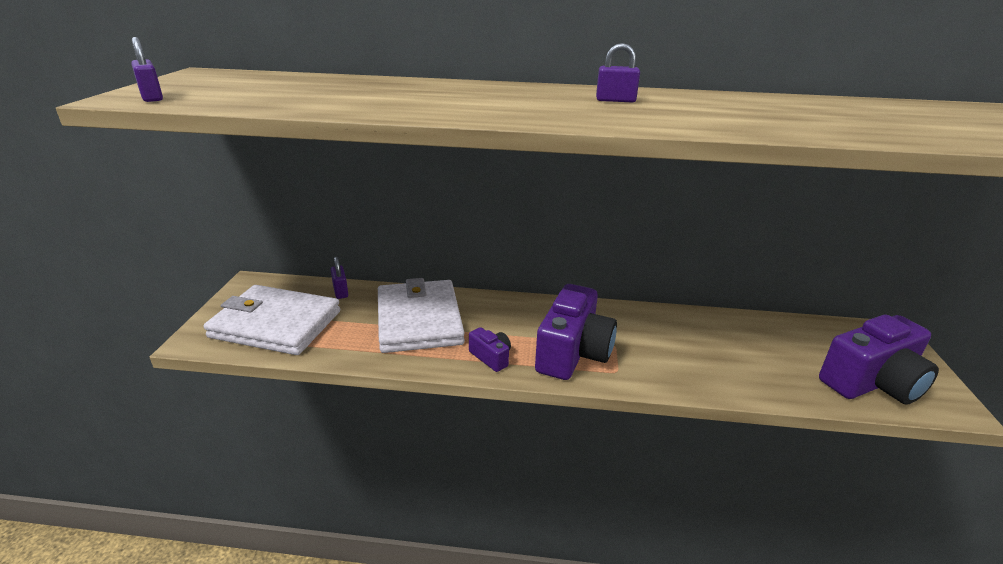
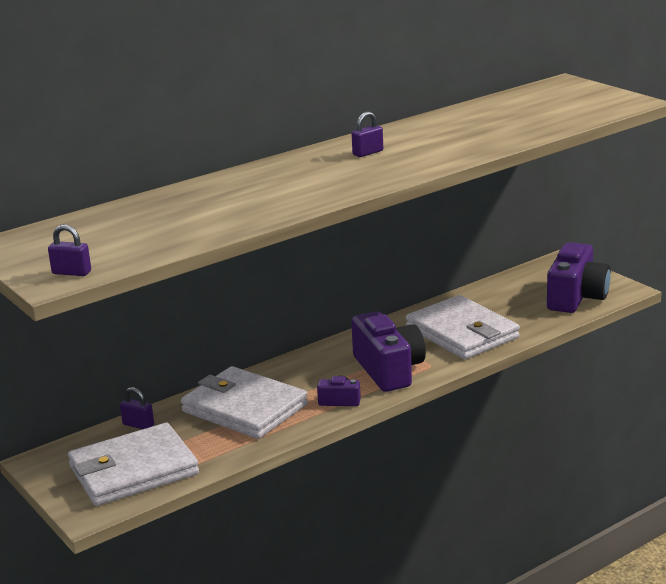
camera: 40 degrees left, 5 degrees down
none -> white wallet [406,295,520,359]

